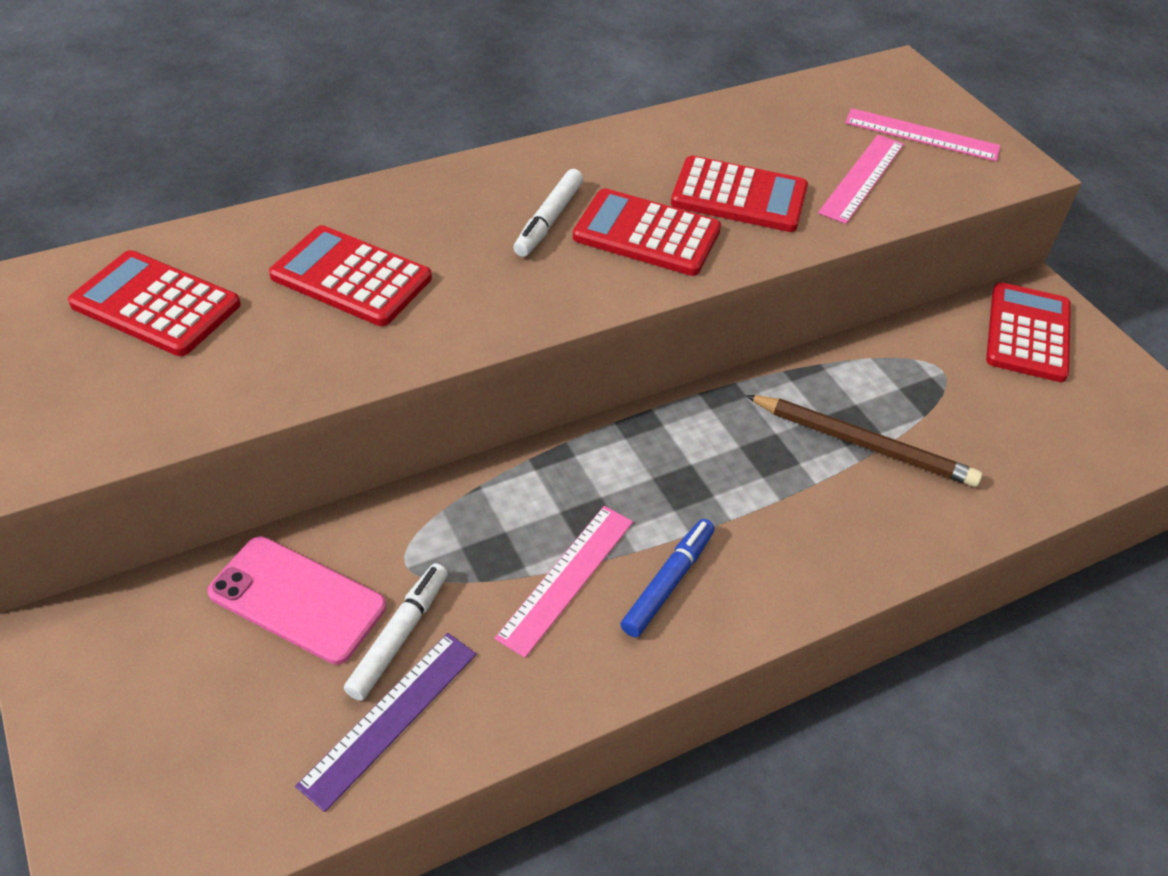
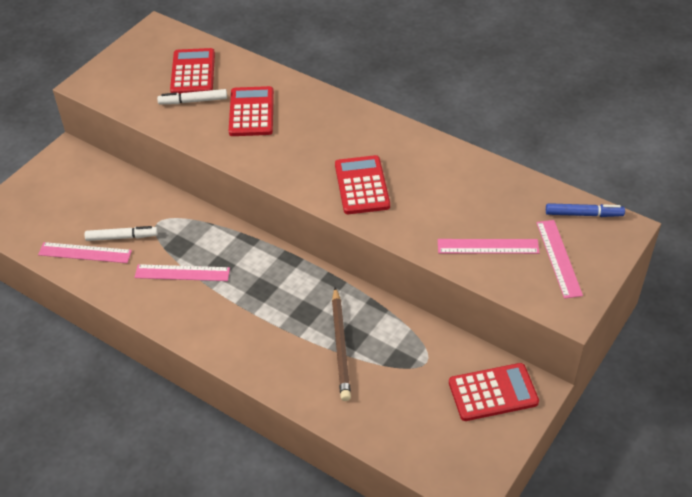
camera: 65 degrees right, 0 degrees up
pink phone [207,536,386,665] -> none
purple ruler [295,633,476,812] -> pink ruler [38,242,132,263]
white marker [513,169,583,257] -> white marker moved to [157,89,227,105]
blue marker [621,519,715,638] -> blue marker moved to [546,203,625,217]
red calculator [671,156,808,232] -> none

